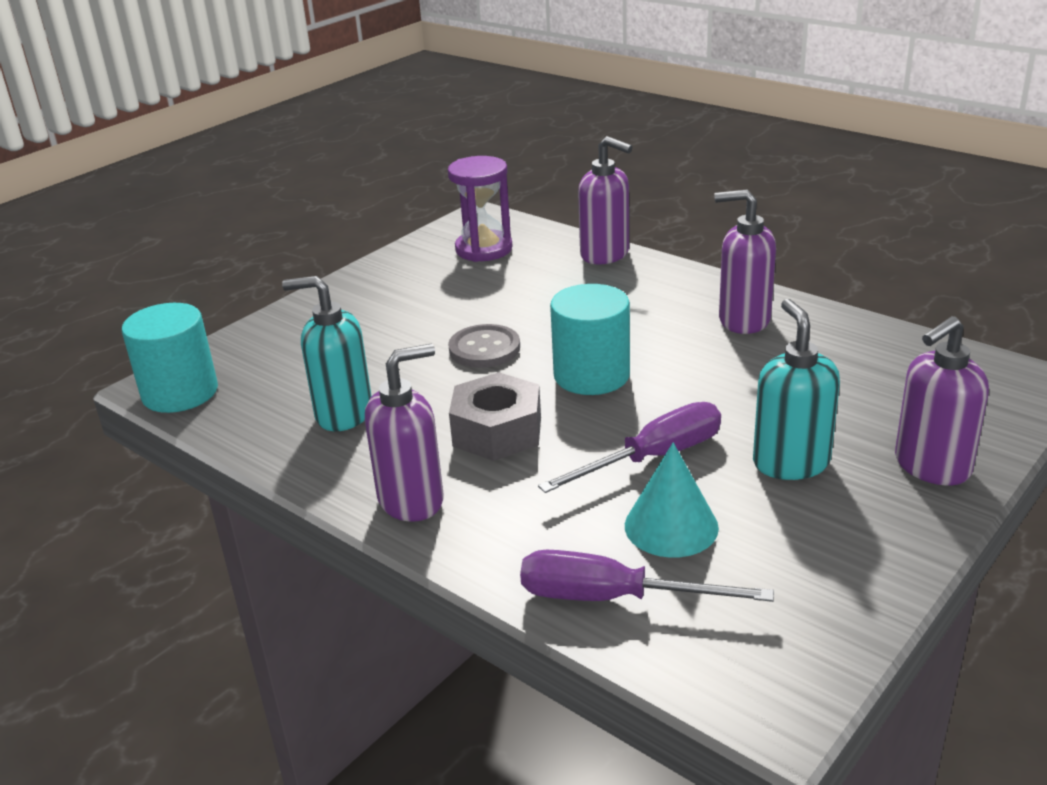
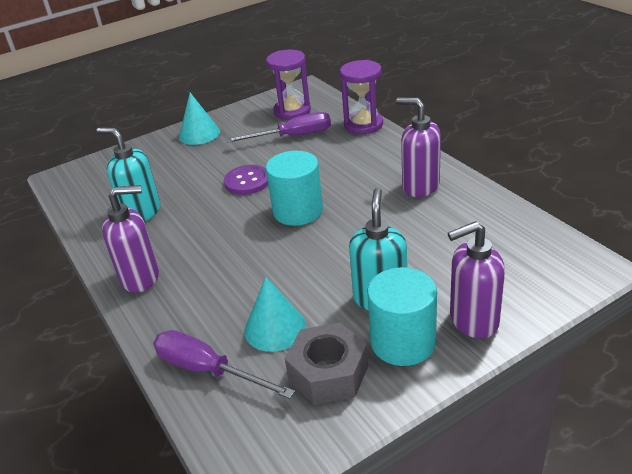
camera: 20 degrees right, 5 degrees up
turquoise cylinder [122,303,218,413] -> turquoise cylinder moved to [367,267,437,366]
grey button [448,324,520,368] -> purple button [224,165,268,195]
grey nut [449,372,541,461] -> grey nut moved to [285,323,368,405]
purple screwdriver [538,402,721,493] -> purple screwdriver moved to [226,112,331,143]
purple soap dispenser [578,136,632,265] -> purple hourglass [340,60,383,134]
none -> turquoise cone [179,93,220,145]

